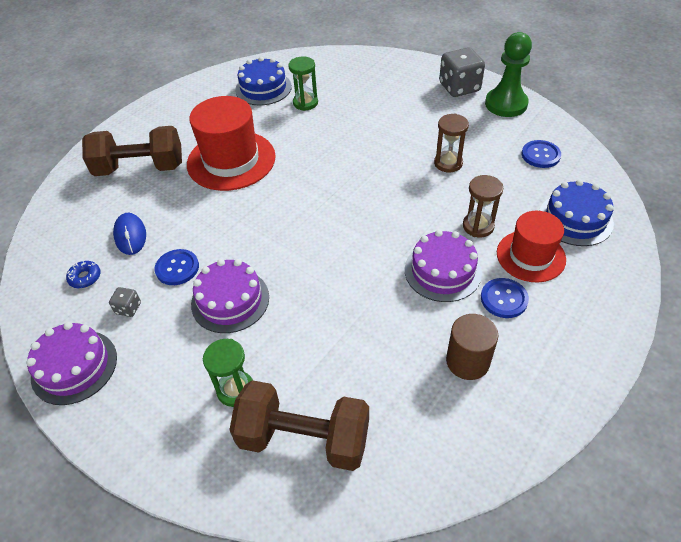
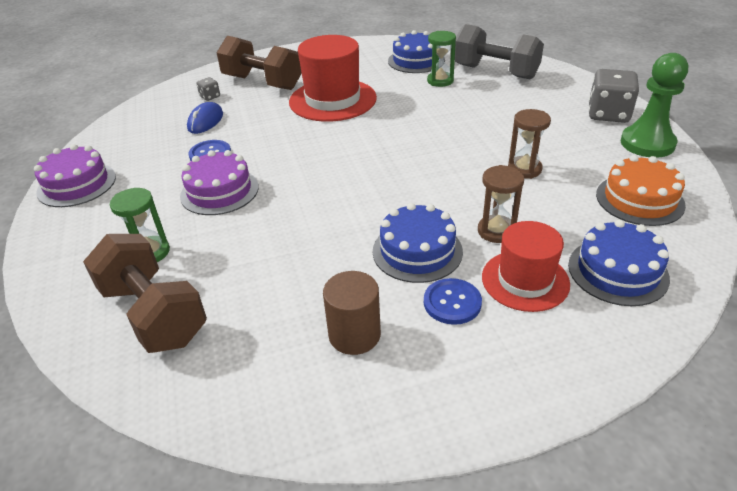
camera: 35 degrees right, 10 degrees down
blue donut [66,261,100,288] -> none
grey dice [109,287,141,317] -> grey dice moved to [196,77,220,101]
purple cake [405,230,482,302] -> blue cake [373,203,463,283]
blue button [522,140,561,168] -> orange cake [596,155,686,226]
none -> grey dumbbell [455,24,544,79]

